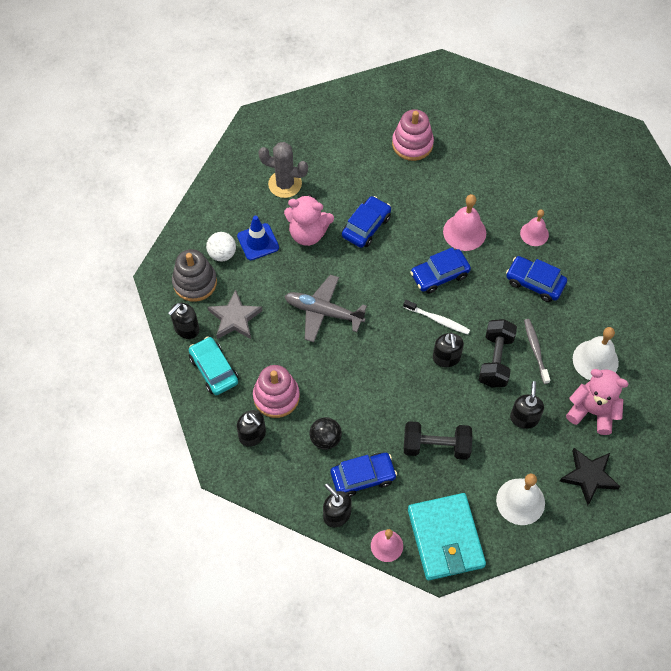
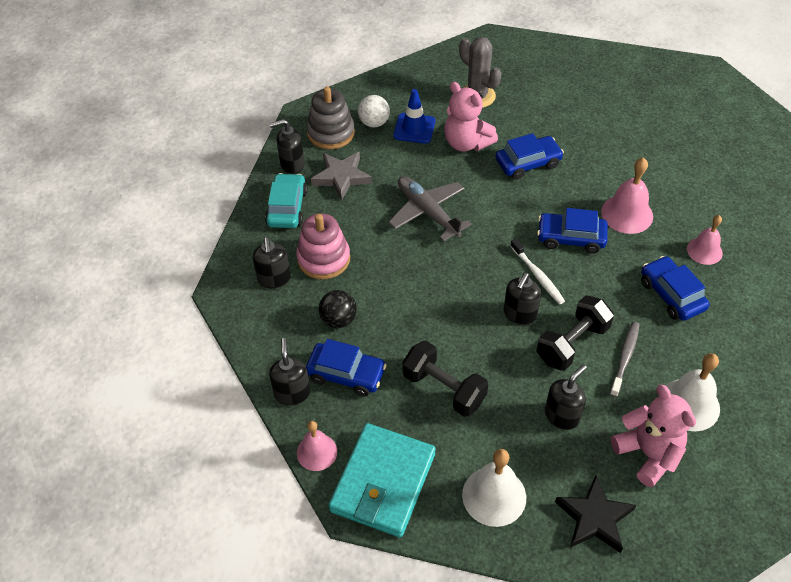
camera: 35 degrees right, 10 degrees down
pink stacking toy [392,109,434,161] -> none

